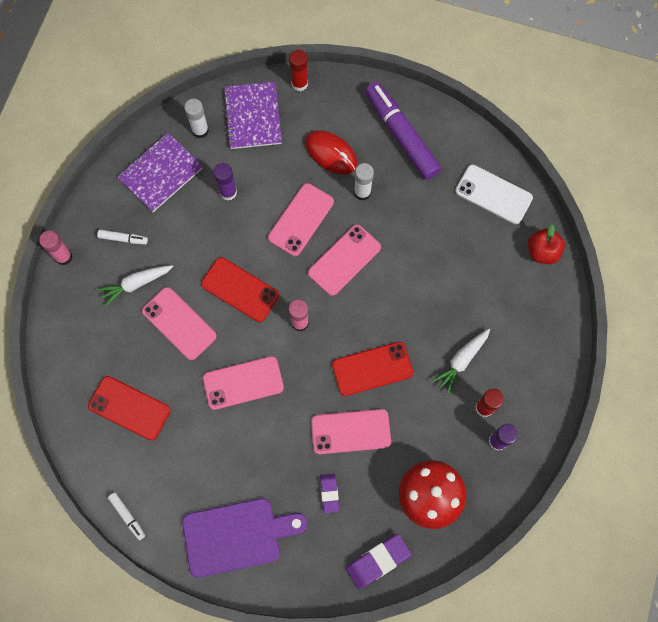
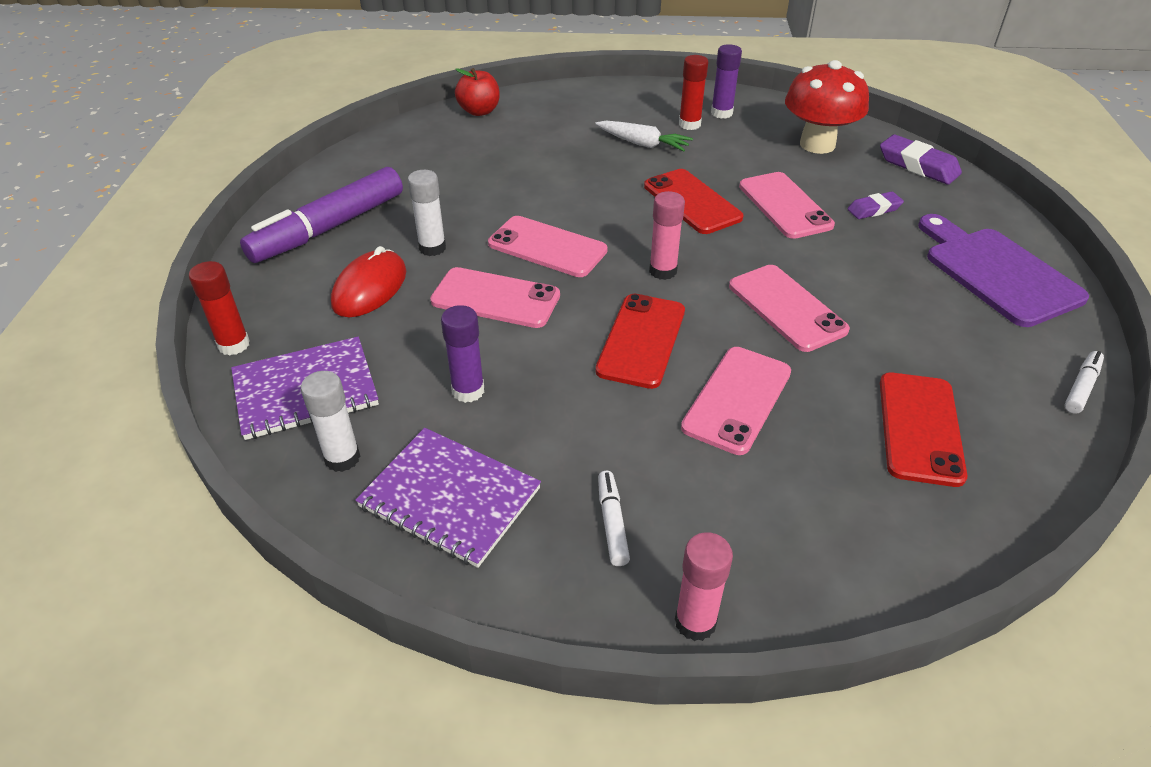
camera: 105 degrees left, 30 degrees down
white carrot [97,265,173,307] -> none
white phone [455,165,533,224] -> none

